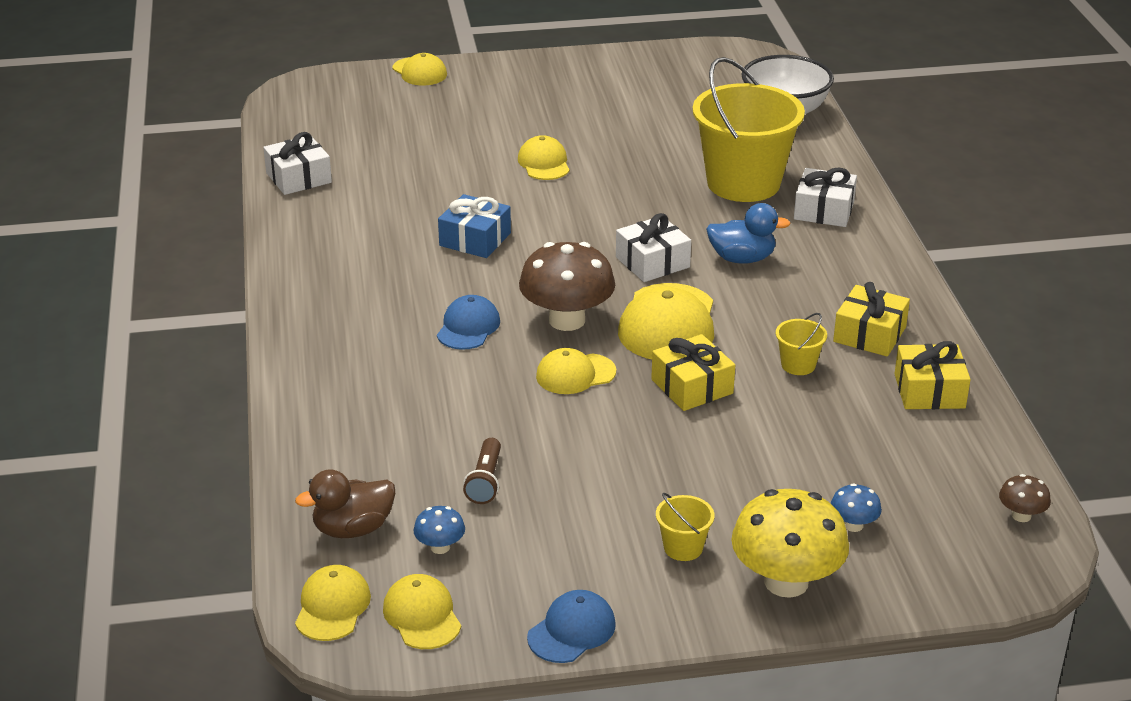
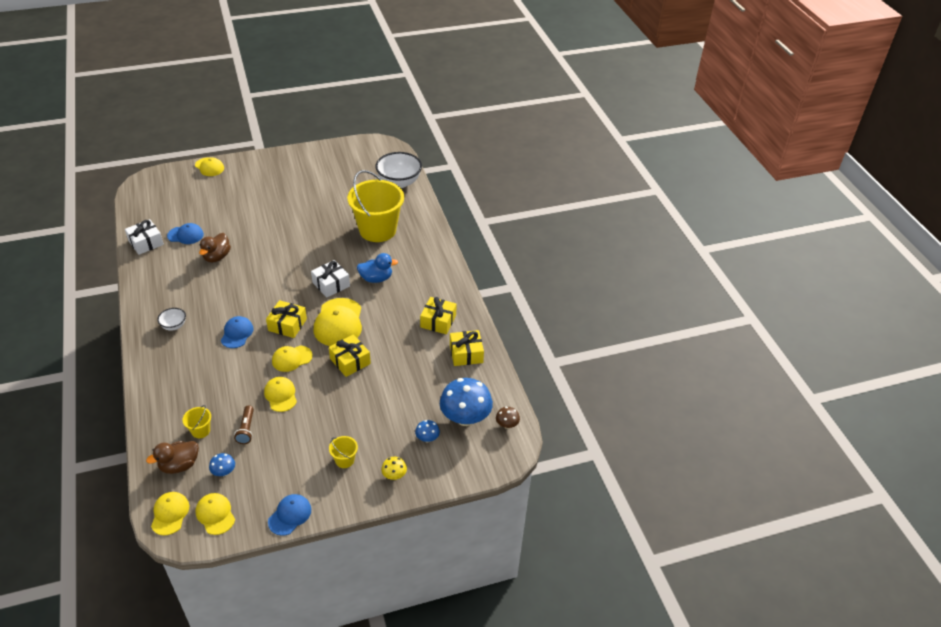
camera: 10 degrees left, 10 degrees up
blue gift [438,194,511,258] -> none
yellow cap [518,135,570,180] -> yellow cap moved to [264,377,297,412]
brown mushroom [519,242,615,331] -> yellow gift [266,300,307,338]
yellow mushroom [731,489,849,598] -> yellow mushroom [381,457,407,480], size x0.46
yellow bucket [776,313,827,375] -> yellow bucket moved to [182,405,211,438]
white gift [794,168,857,227] -> none
none -> white bowl [157,308,186,331]
none -> blue cap [167,223,204,244]
none -> brown duck [199,233,231,263]
none -> blue mushroom [440,378,493,426]

